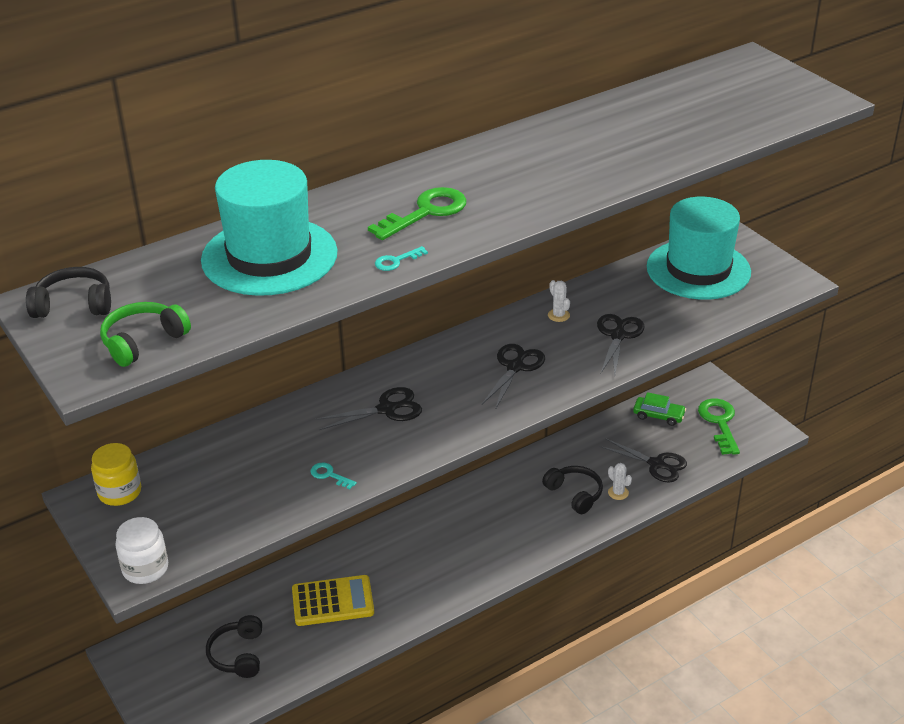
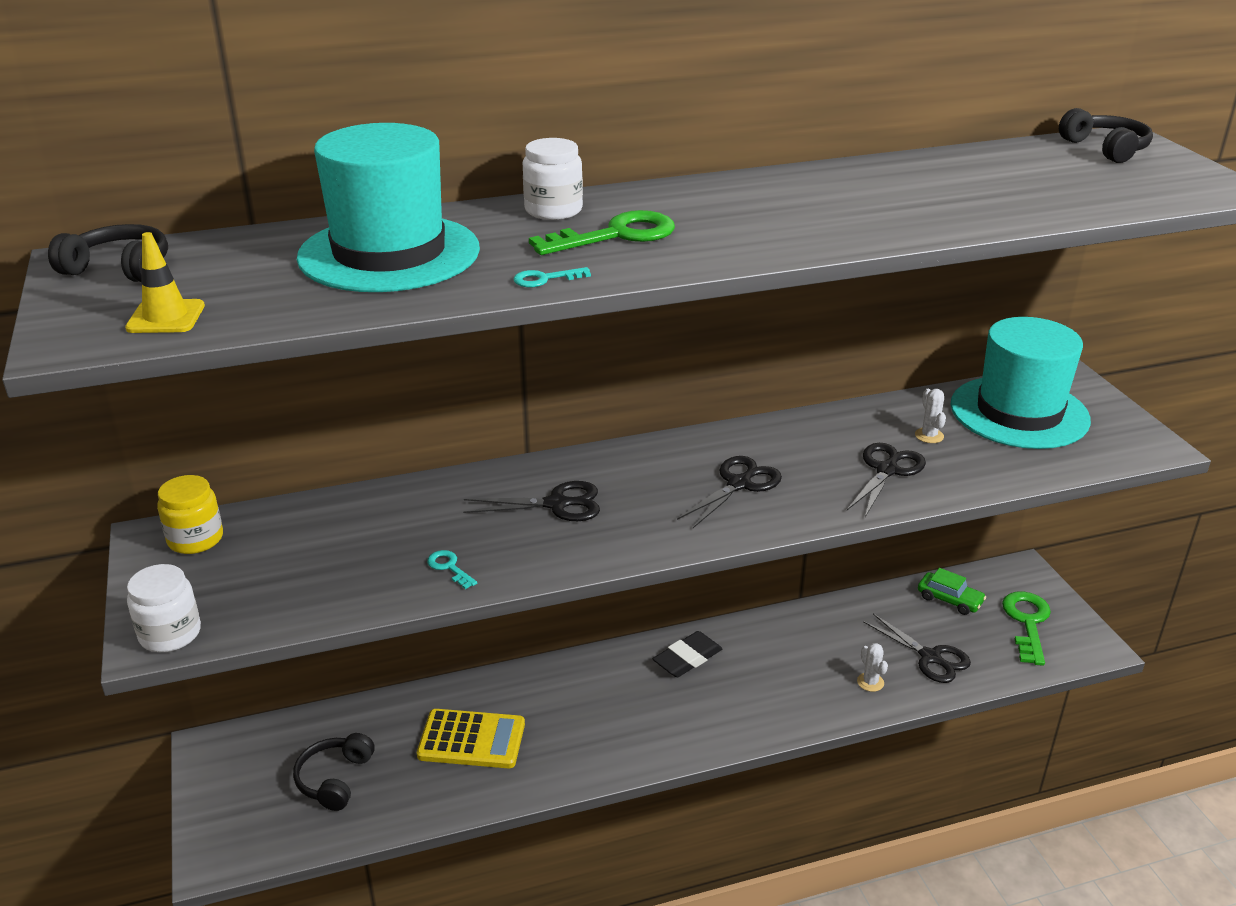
camera: 15 degrees right, 5 degrees down
green headphones [100,302,191,367] -> yellow traffic cone [125,232,205,333]
black headphones [542,466,603,514] -> black headphones moved to [1059,108,1153,163]
white cactus [548,280,570,322] -> white cactus moved to [915,389,946,443]
none -> white jar [523,138,583,220]
none -> black eraser [653,631,723,677]

